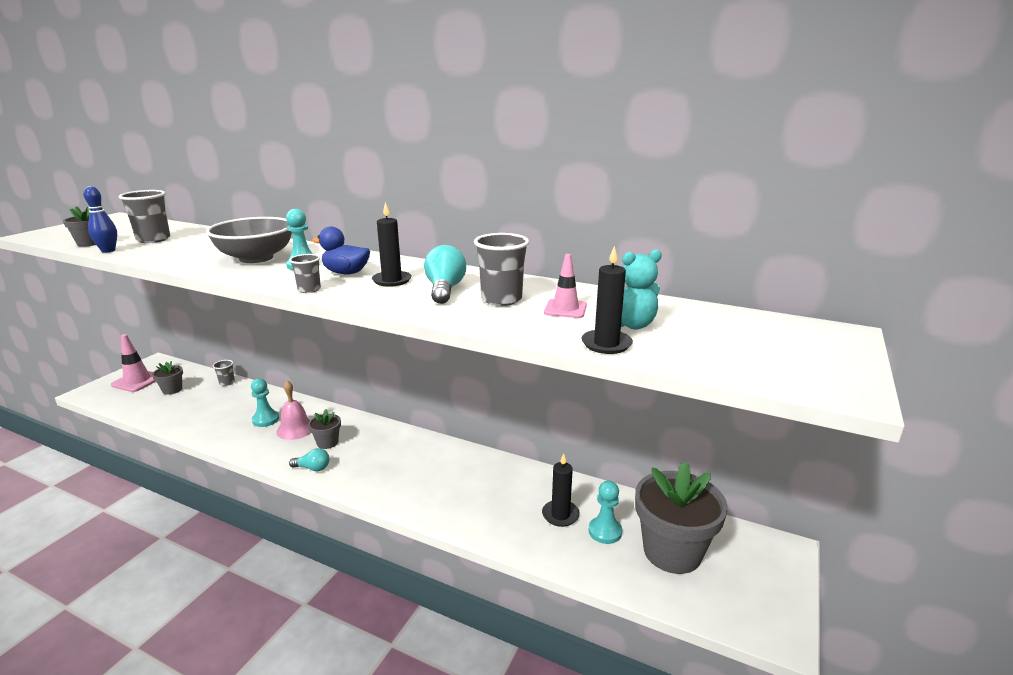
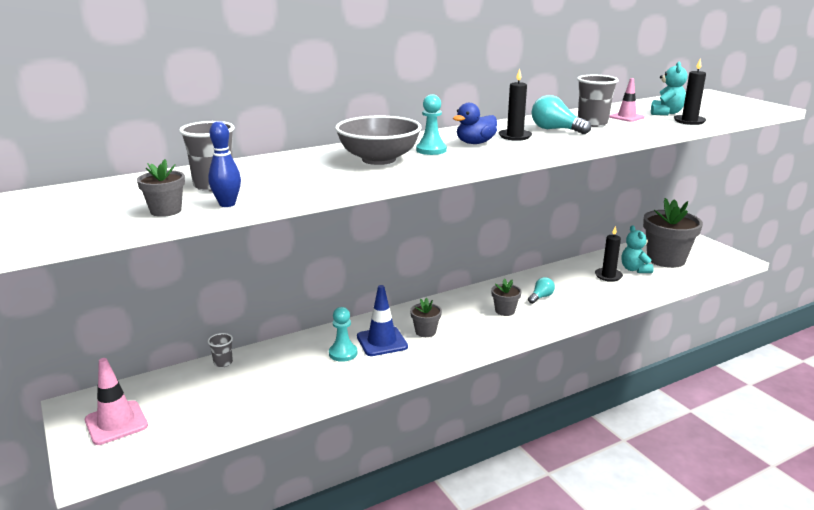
camera: 55 degrees left, 0 degrees up
grey flower pot [152,361,183,395] -> grey flower pot moved to [491,278,522,316]
pink bell [276,381,311,440] -> blue traffic cone [357,285,408,356]
grey cup [289,254,321,293] -> none
turquoise light bulb [289,448,330,471] -> turquoise light bulb moved to [528,277,555,304]
turquoise pawn [589,481,622,544] -> turquoise teddy bear [621,225,654,273]

